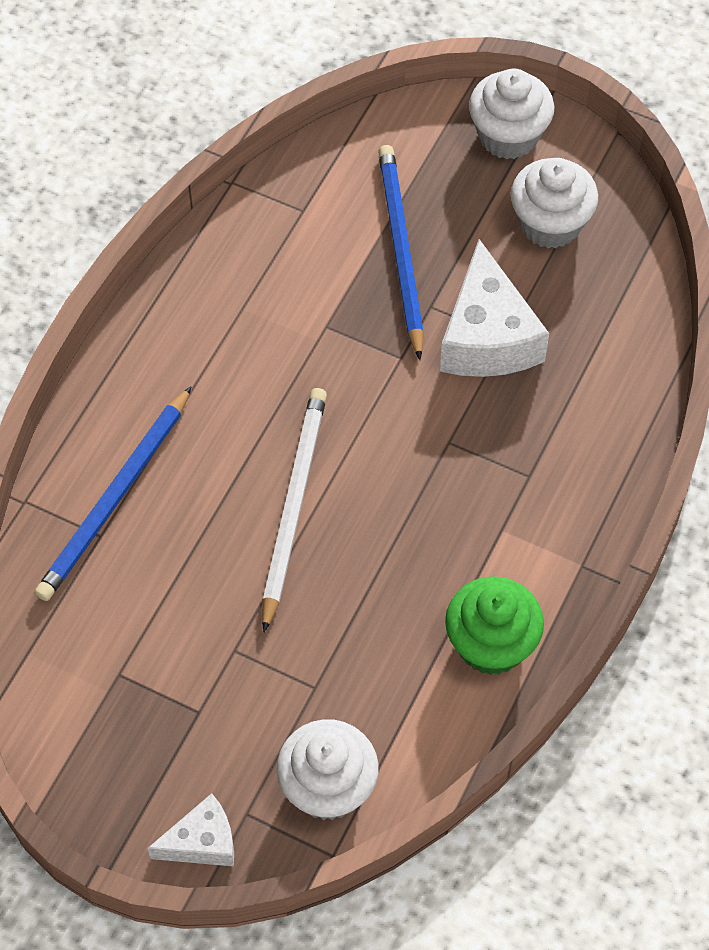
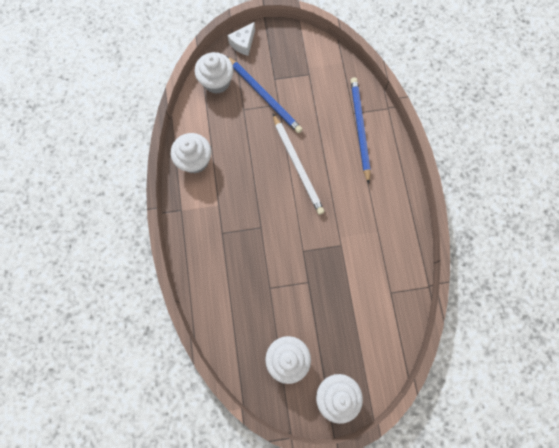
camera: 145 degrees right, 15 degrees up
blue pencil [378,145,424,360] -> blue pencil moved to [227,56,303,133]
white cheese [440,239,549,377] -> none
green cupcake [445,576,544,675] -> white cupcake [171,133,211,173]

